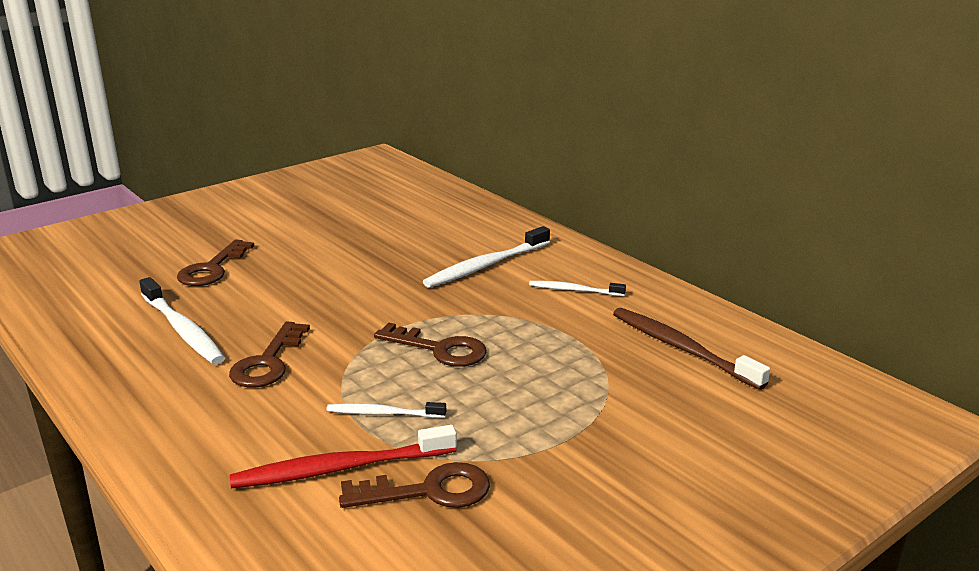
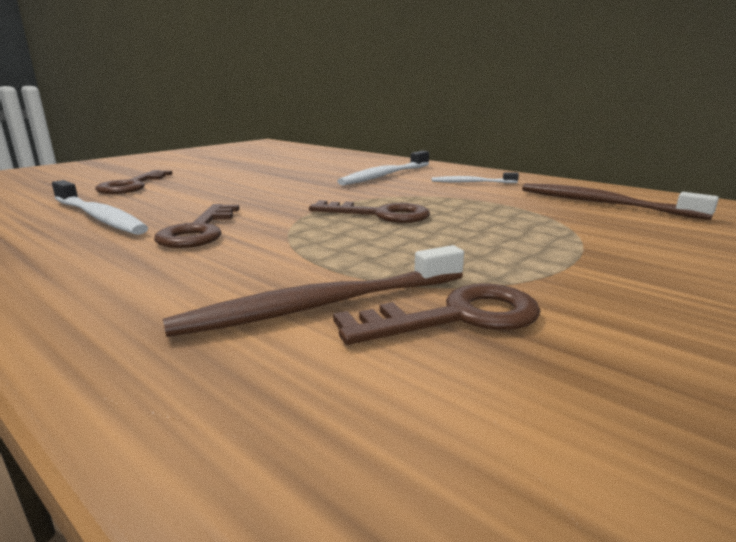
camera: 10 degrees left, 5 degrees down
red toothbrush [230,425,457,489] -> brown toothbrush [163,245,464,337]
white toothbrush [326,402,446,418] -> none

